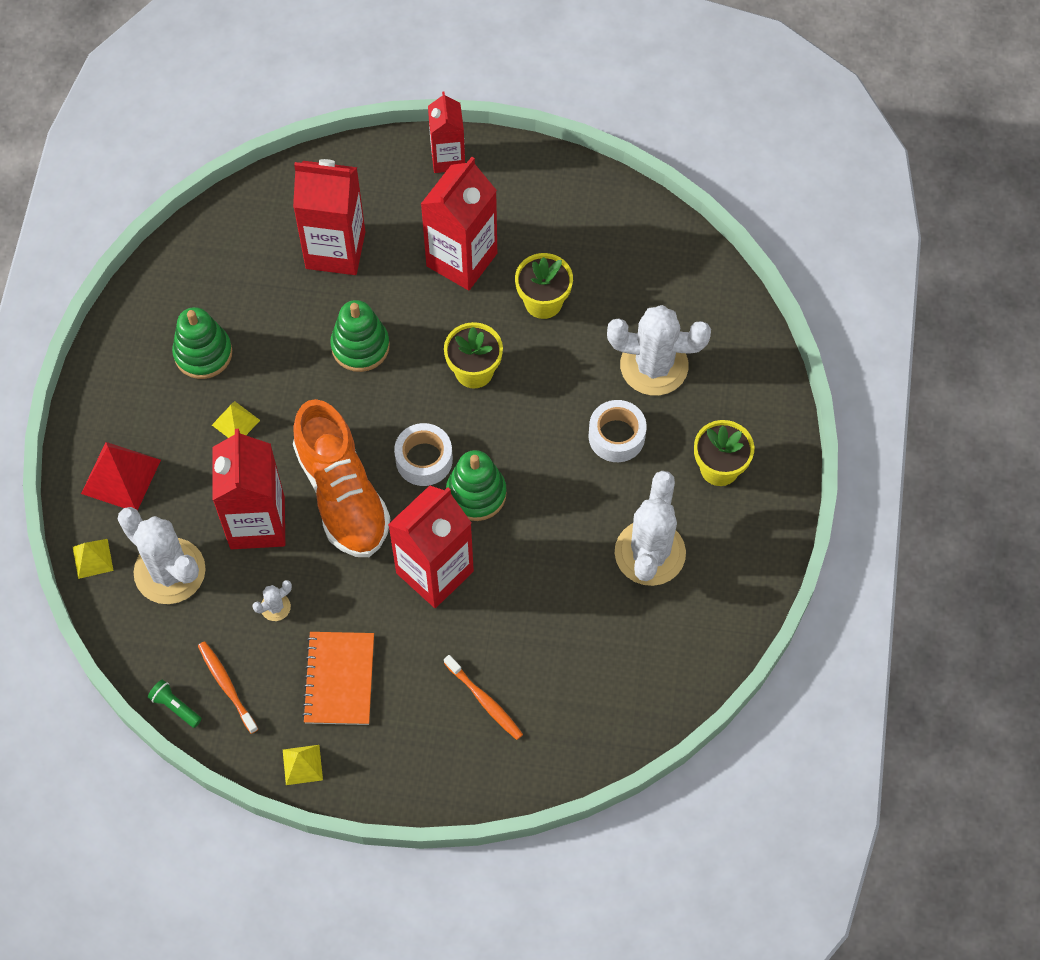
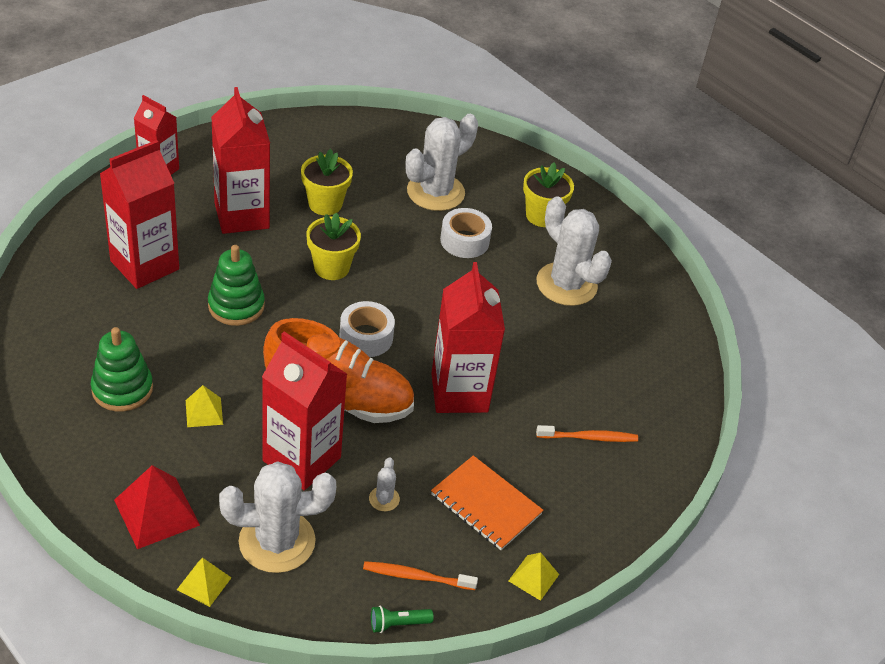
camera: 55 degrees left, 20 degrees down
green stacking toy [446,450,507,521] -> none

